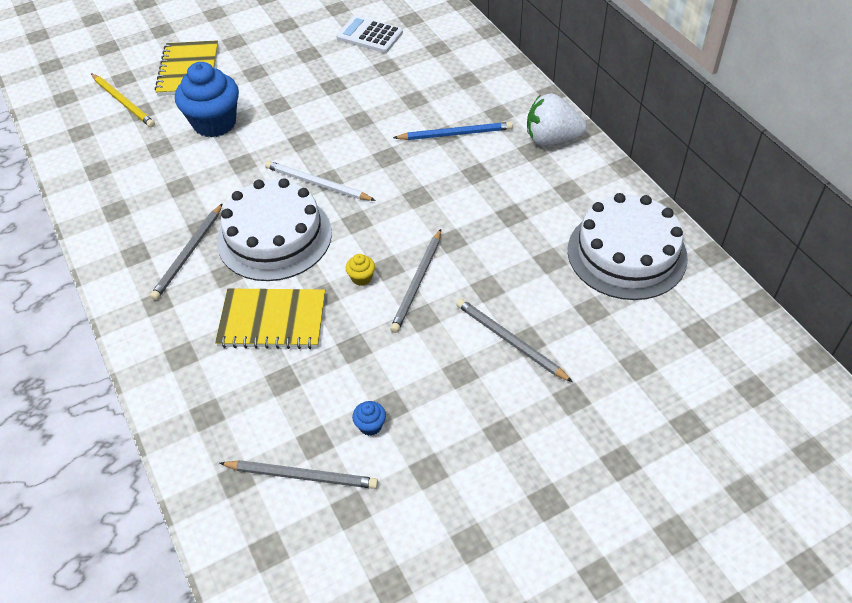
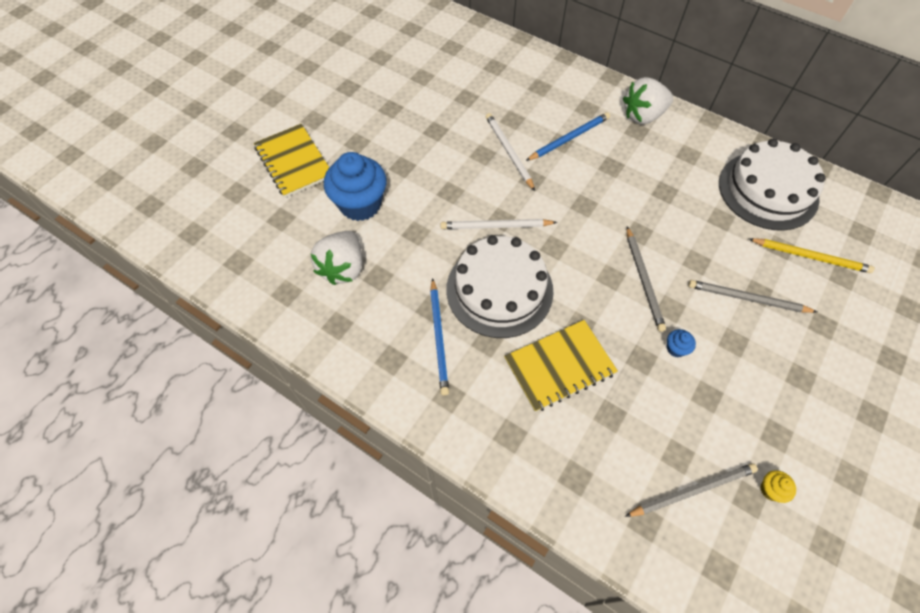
camera: 30 degrees left, 10 degrees up
yellow pencil [91,73,155,128] -> yellow pencil moved to [749,238,875,273]
grey pencil [150,203,223,300] -> blue pencil [430,278,449,395]
white calculator [336,16,403,53] -> none
yellow cupcake [346,254,375,286] -> yellow cupcake moved to [760,470,796,503]
blue cupcake [352,401,386,436] -> blue cupcake moved to [667,329,696,357]
none -> white strawberry [311,231,362,285]
none -> white pencil [486,113,535,191]

